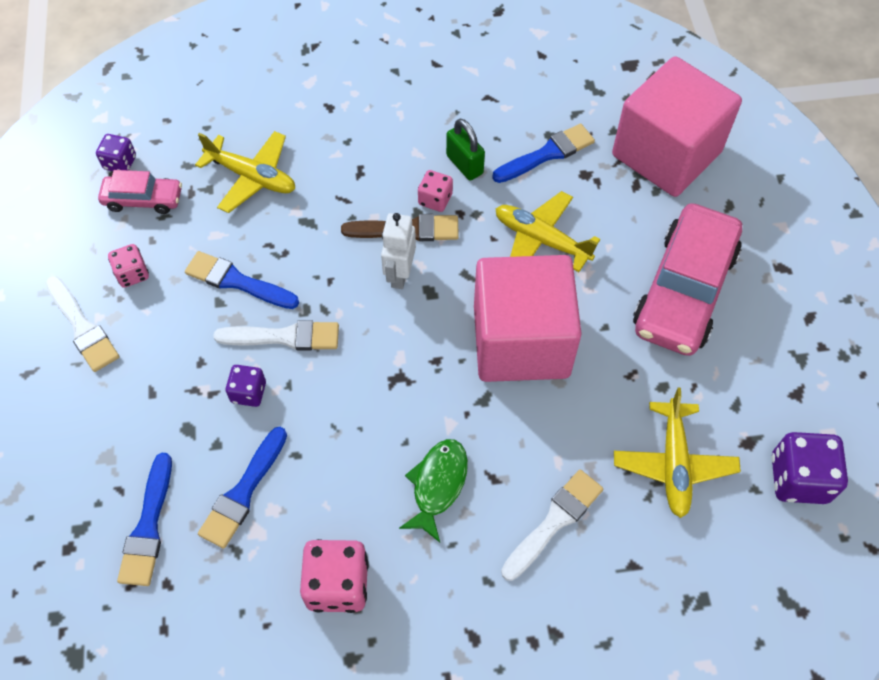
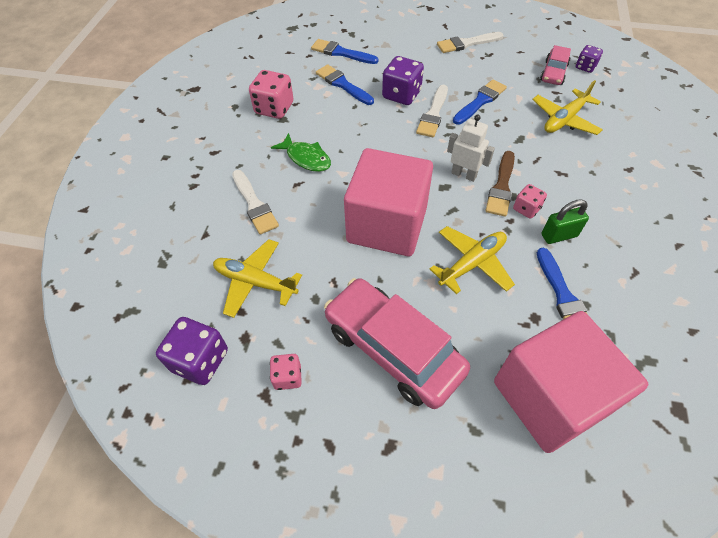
camera: 110 degrees right, 5 degrees down
pink dice [108,244,149,288] -> pink dice moved to [270,354,302,390]
purple dice [226,365,266,407] -> purple dice [382,56,424,105], size x1.71

